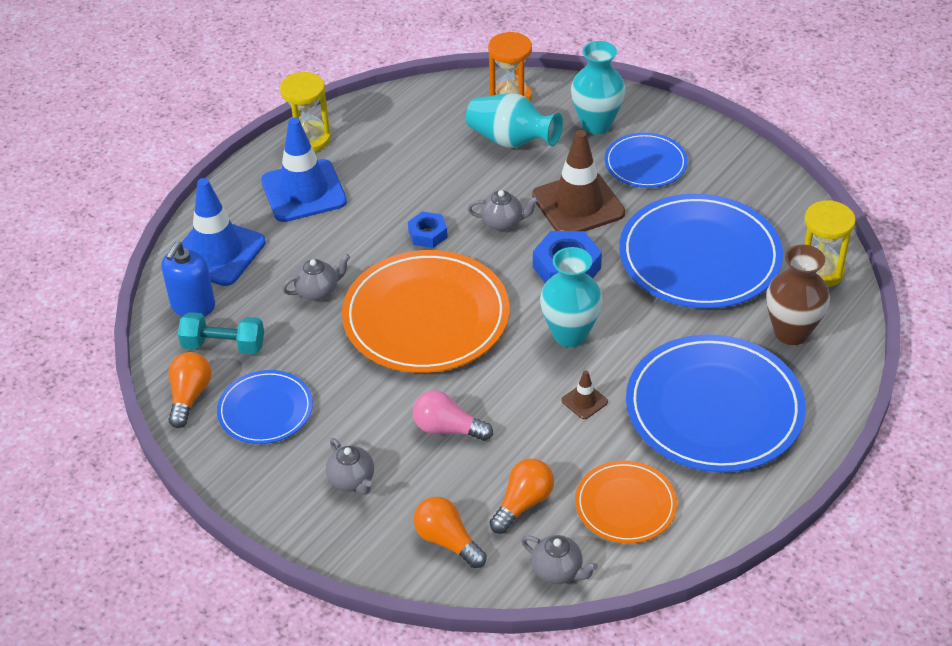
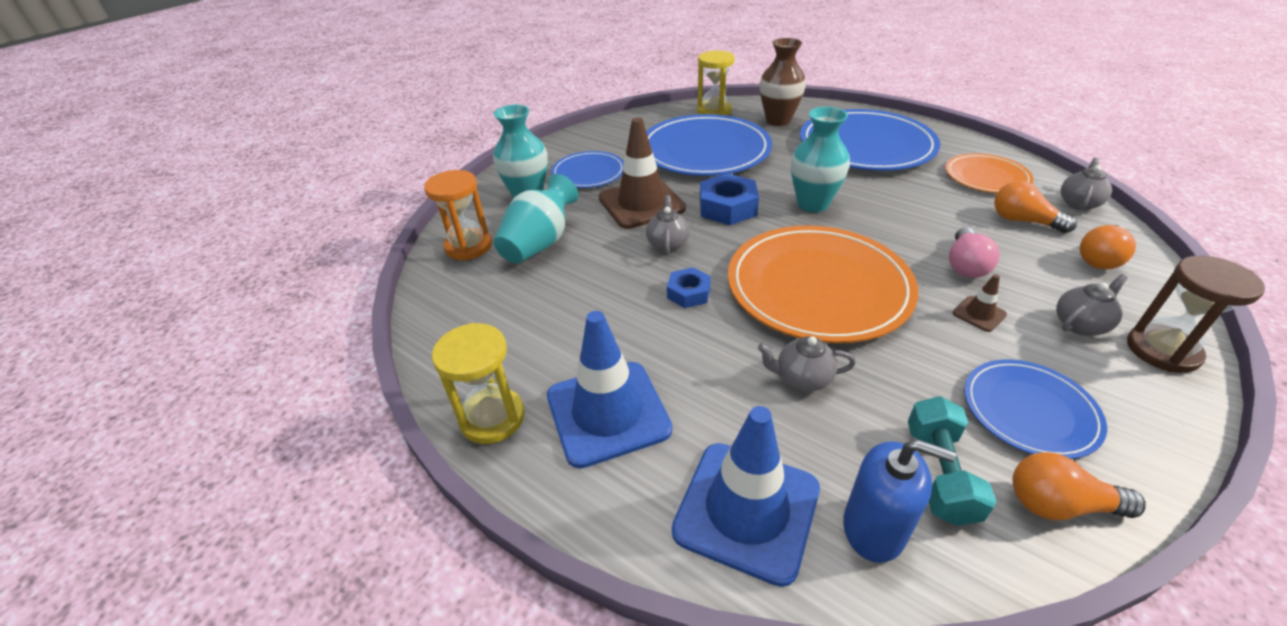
camera: 90 degrees left, 5 degrees down
grey teapot [282,254,350,300] -> grey teapot turned 60 degrees counterclockwise [758,336,856,391]
brown traffic cone [561,370,608,419] -> brown traffic cone moved to [953,274,1007,332]
none -> brown hourglass [1127,255,1265,373]

